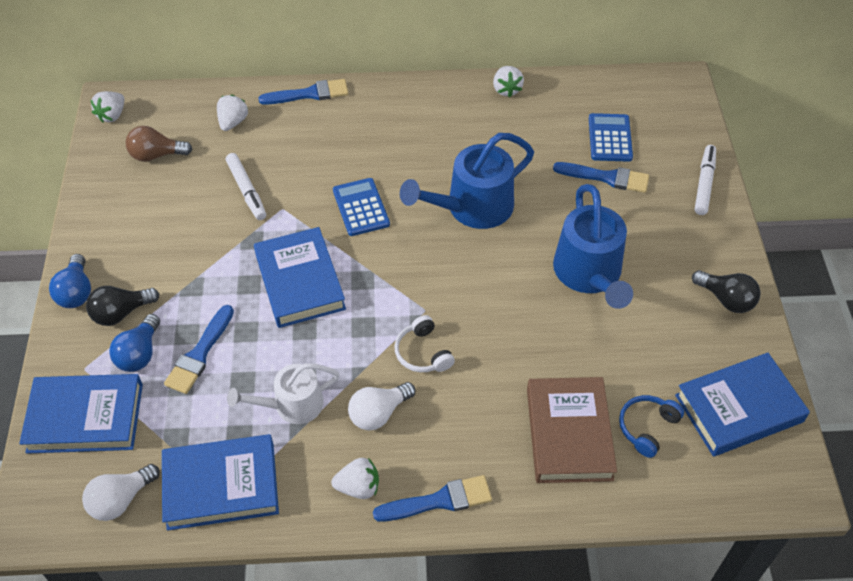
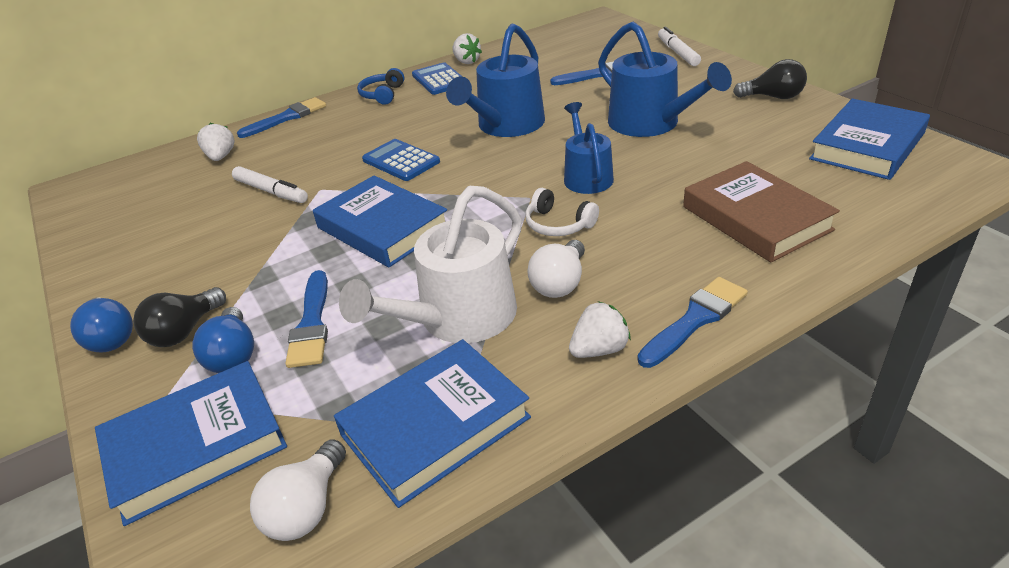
camera: 25 degrees left, 15 degrees down
white strawberry [90,91,124,122] -> none
brown light bulb [126,126,192,162] -> none
white watering can [227,364,339,424] -> white watering can [339,186,522,343], size x1.57
blue calculator [589,113,633,162] -> blue calculator moved to [412,62,463,95]
blue headphones [619,395,684,458] -> blue headphones moved to [357,68,404,105]
none -> blue watering can [564,102,614,194]

